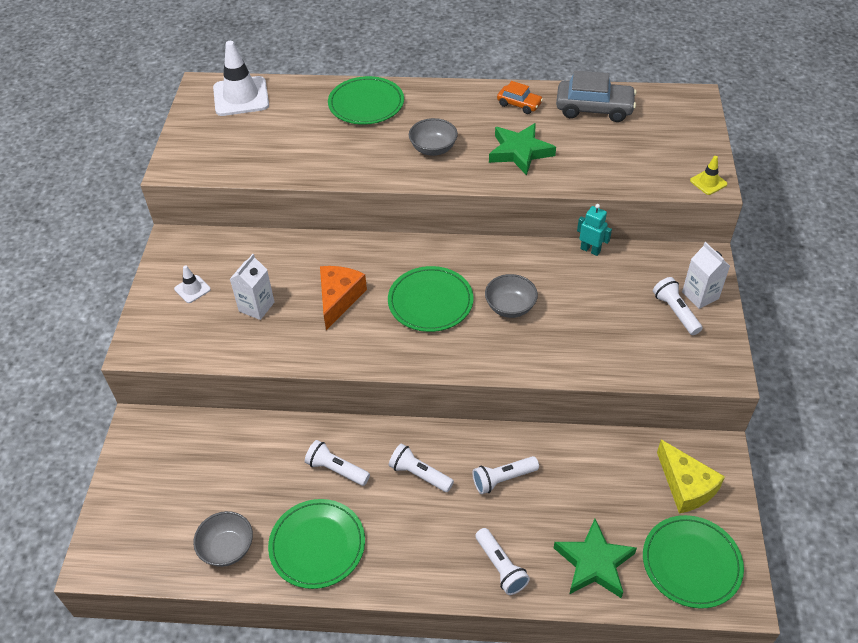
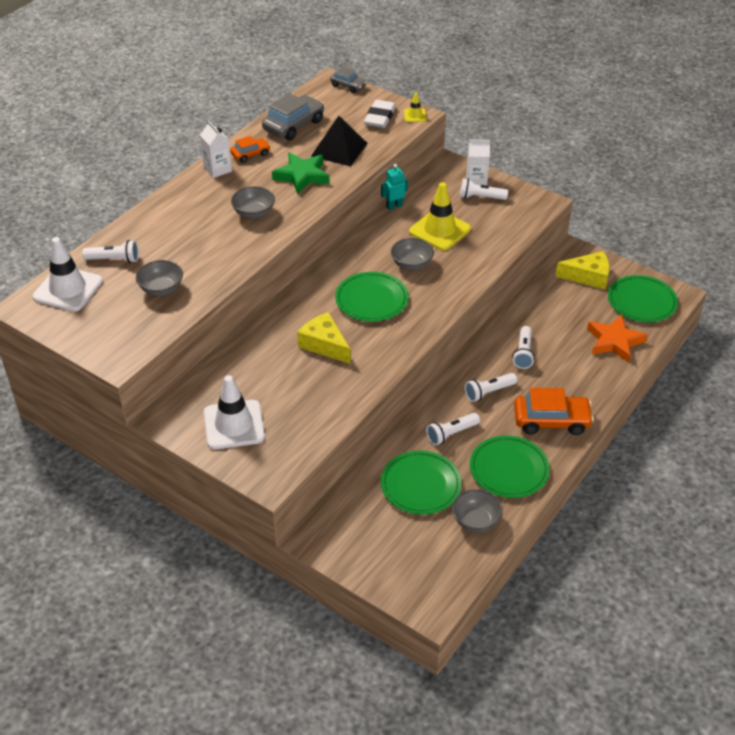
camera: 60 degrees left, 5 degrees down
white traffic cone [174,265,211,303] -> white traffic cone [204,375,265,449], size x2.10
white carton [230,254,274,320] -> white carton moved to [200,120,232,178]
orange cheese [320,266,367,330] -> yellow cheese [297,312,351,364]
green plate [328,76,404,125] -> green plate moved to [381,451,462,514]
white flashlight [475,528,530,595] -> white flashlight moved to [82,240,139,263]
green star [554,519,637,598] -> orange star [587,314,647,363]
none -> grey bowl [136,260,183,296]
none -> black pyramid [311,116,368,167]
none -> grey car [330,66,367,93]
none -> white eraser [364,100,396,128]
none -> yellow traffic cone [409,182,471,251]
none -> orange car [514,388,594,435]

